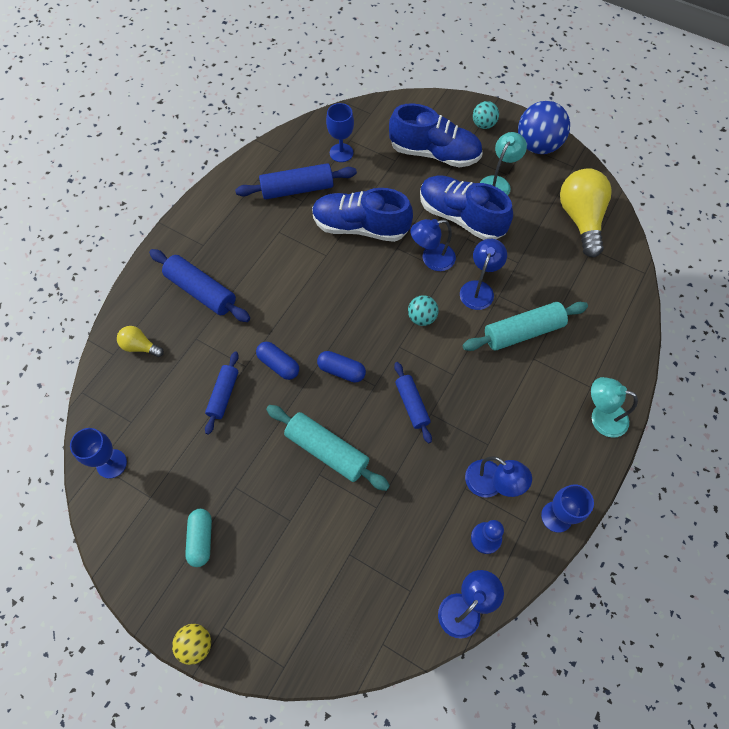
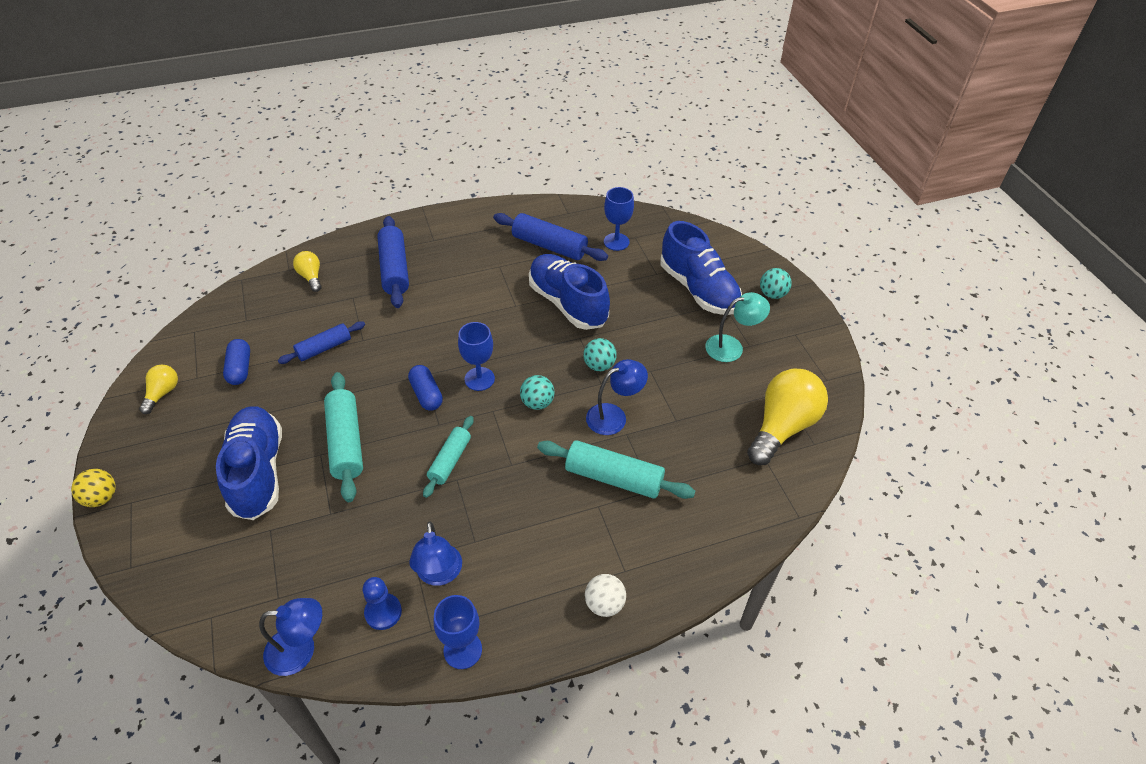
camera: 40 degrees right, 15 degrees down
blue goblet [70,428,127,479] -> blue goblet moved to [458,322,495,391]
turquoise capsule [185,509,212,567] -> none
blue capsule [256,342,299,380] -> blue capsule moved to [223,339,250,385]
blue rolling pin [394,362,432,443] -> turquoise rolling pin [423,416,474,498]
blue lamp [410,219,456,271] -> turquoise ball [583,338,617,371]
blue shoe [420,175,513,240] -> blue shoe moved to [216,406,282,520]
blue ball [518,101,570,154] -> none
turquoise lamp [591,377,638,438] -> white ball [585,574,626,617]
none -> yellow light bulb [139,364,178,414]

